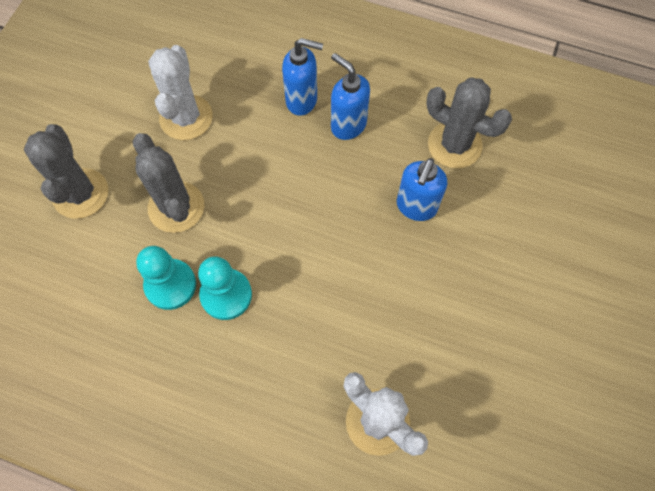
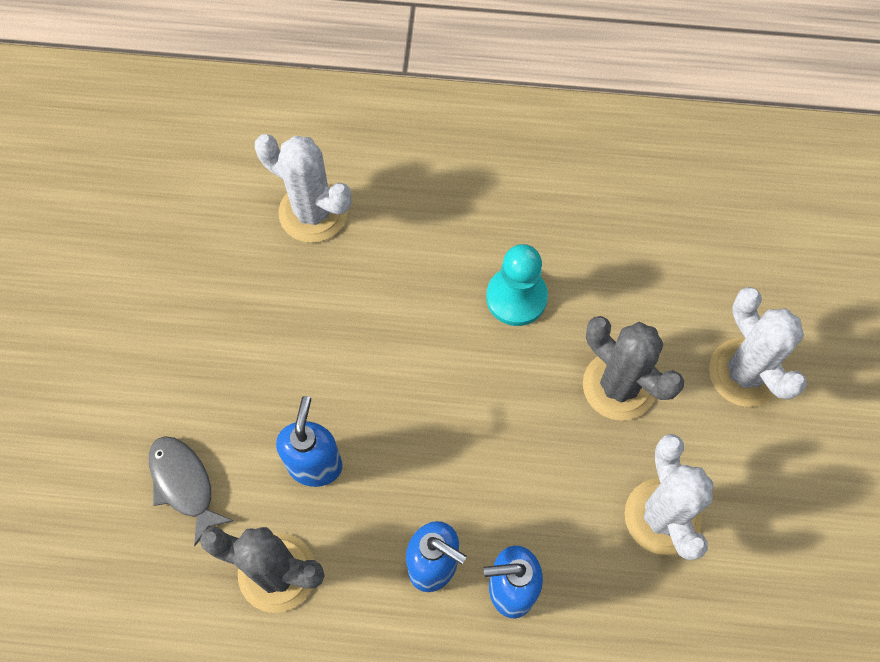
camera: 165 degrees right, 0 degrees up
grey cactus [24,124,108,219] -> white cactus [709,287,807,407]
turquoise pawn [136,246,196,310] -> none
none -> grey fish [149,436,234,546]

